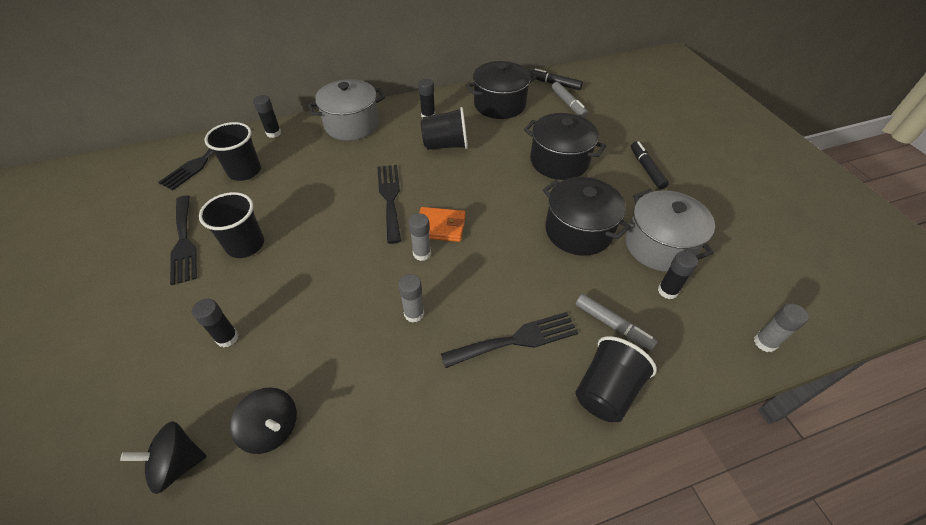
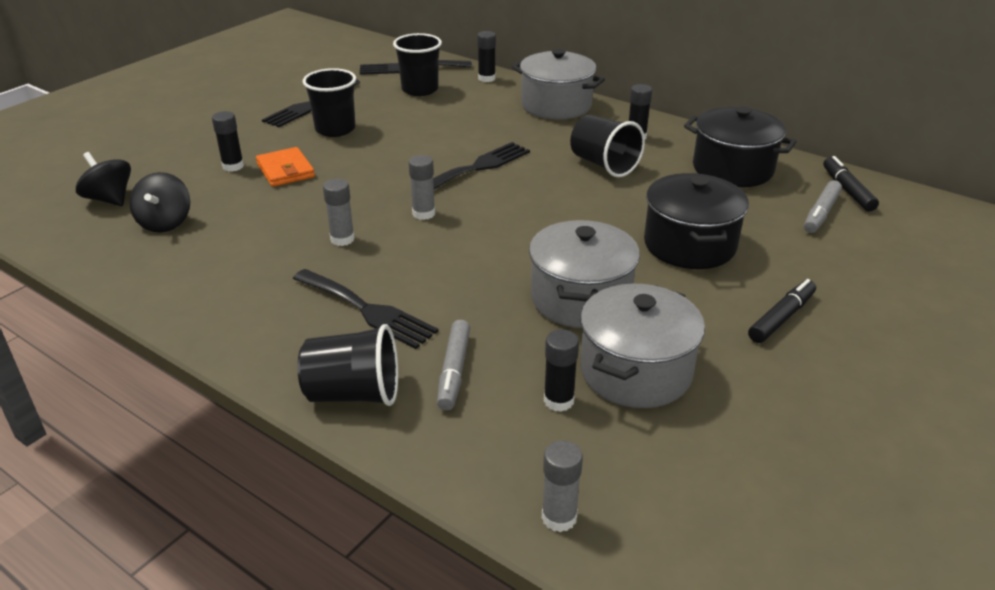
camera: 55 degrees right, 15 degrees down
orange wallet [419,207,466,242] -> orange wallet moved to [256,147,315,187]
black pot [543,177,631,256] -> grey pot [529,220,640,328]

